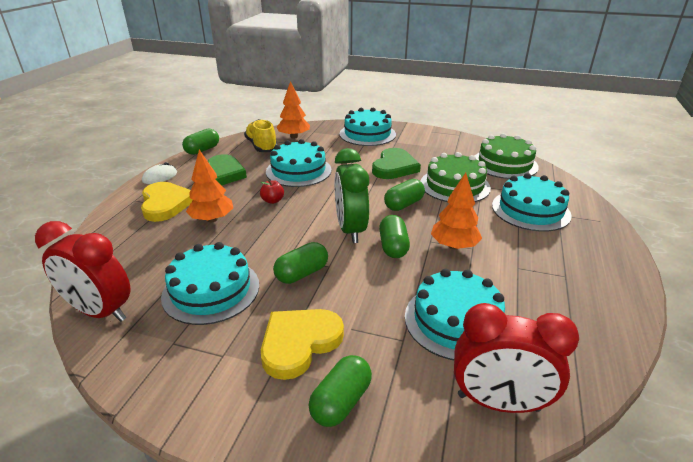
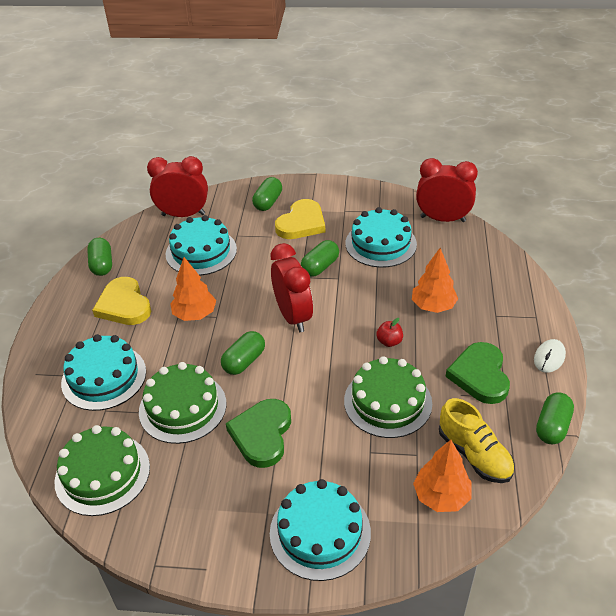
camera: 170 degrees right, 10 degrees up
yellow heart [141,182,193,222] -> yellow heart moved to [92,277,151,325]
turquoise cake [266,139,332,187] -> green cake [344,356,432,438]
green clock [335,148,369,243] -> red clock [271,243,313,332]
green capsule [379,215,410,258] -> green capsule moved to [87,238,112,276]

